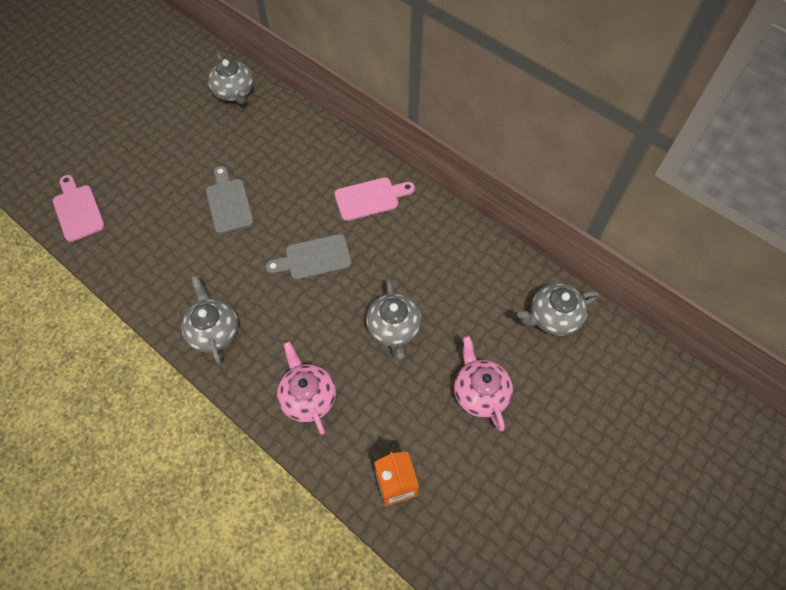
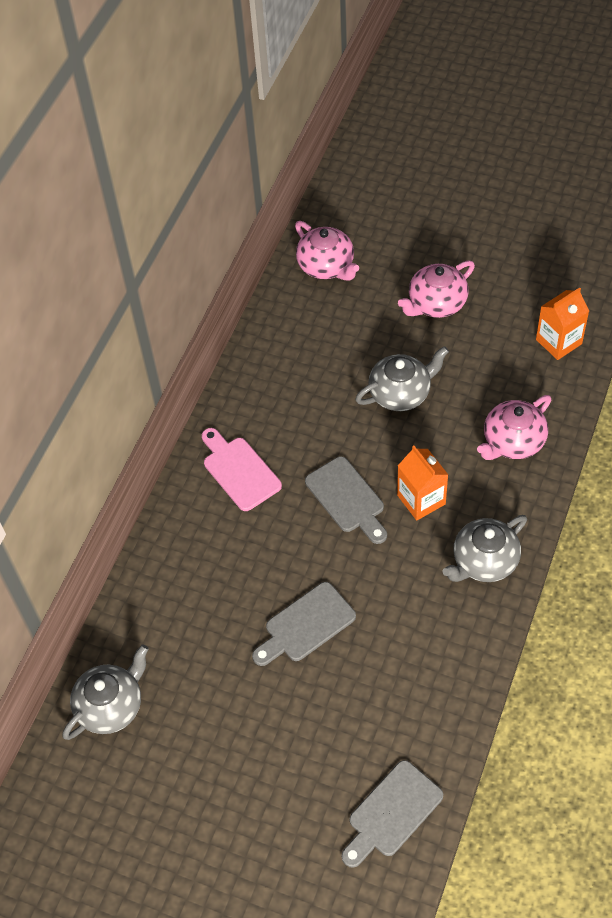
camera: 105 degrees left, 5 degrees down
pink cutting board [53,175,105,242] -> grey cutting board [342,760,443,868]
grey teapot [517,283,599,336] -> pink teapot [295,221,359,281]
none -> orange carton [397,446,448,520]

